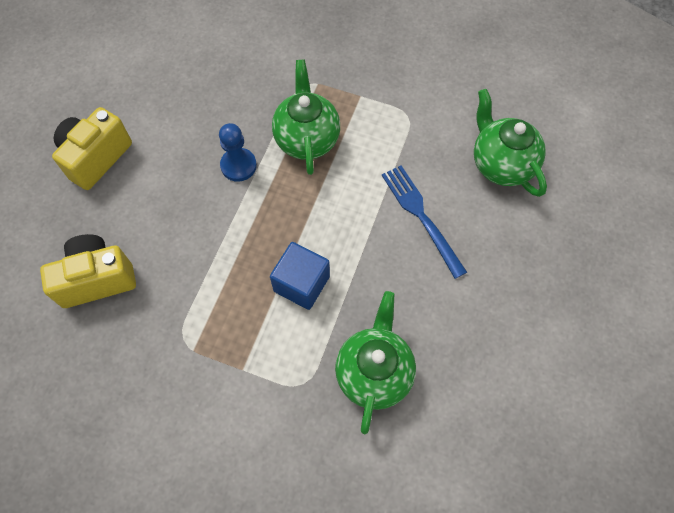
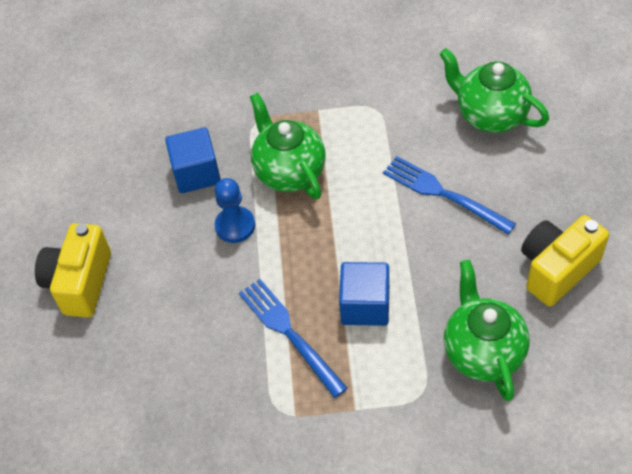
camera: 20 degrees left, 10 degrees down
yellow camera [40,234,136,308] -> yellow camera moved to [521,215,609,306]
none -> blue cube [165,127,221,193]
none -> blue fork [239,279,348,398]

